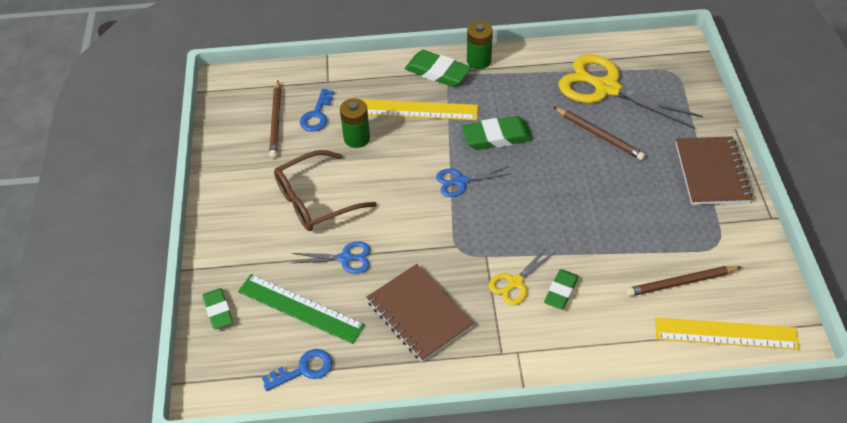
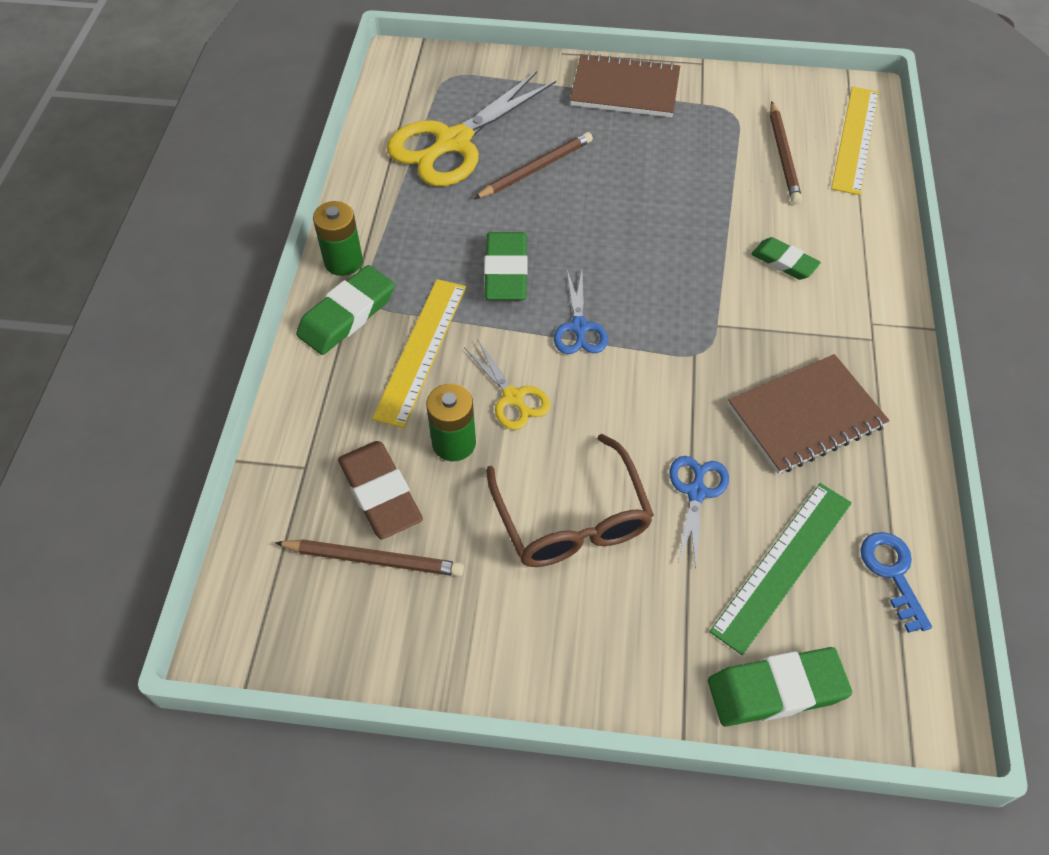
camera: 80 degrees left, 5 degrees up
green eraser [203,288,233,329] -> green eraser [708,647,852,727], size x1.55
blue key [300,89,334,132] -> brown eraser [338,441,423,539]
yellow scissors [489,246,555,305] -> yellow scissors moved to [464,341,551,430]

